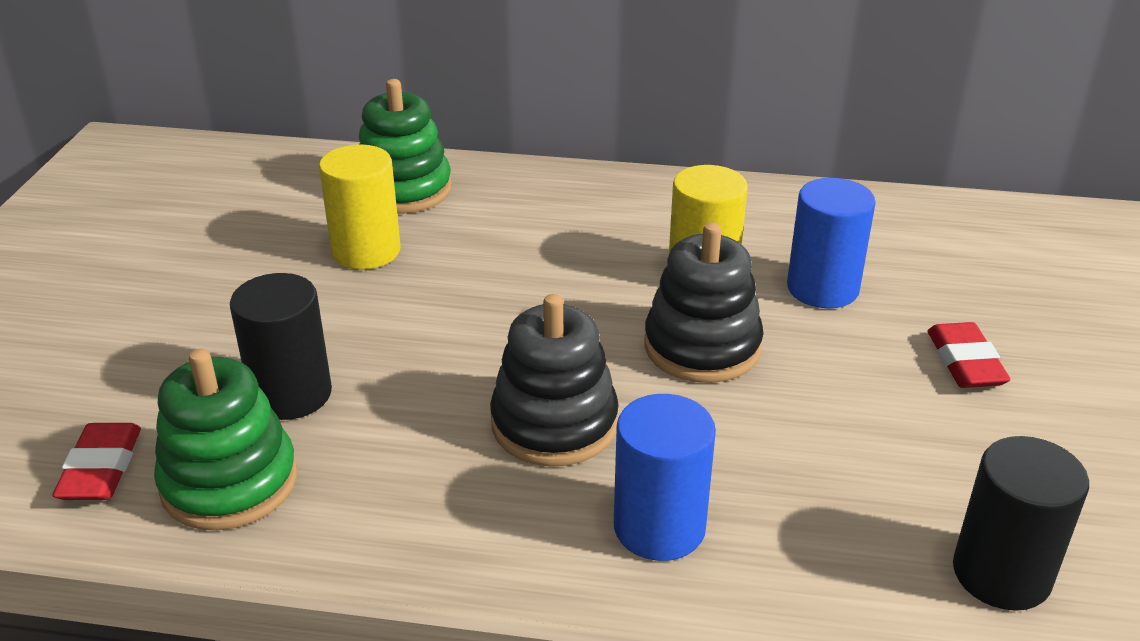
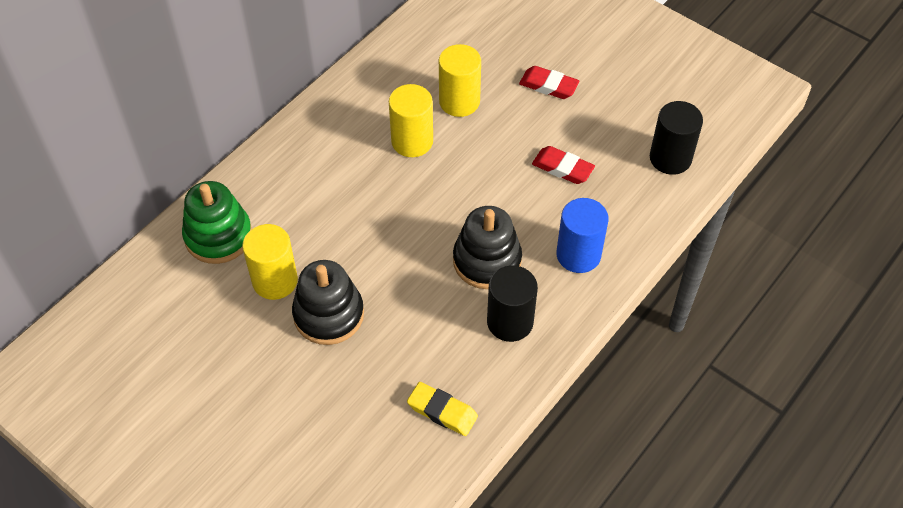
camera: 60 degrees left, 20 degrees up
red eraser [52,423,141,500] -> red eraser moved to [532,146,595,184]
green stacking toy [154,349,297,530] -> yellow eraser [407,382,478,436]
black cylinder [230,273,332,420] -> black cylinder moved to [487,266,538,342]
black stacking toy [644,222,764,383] -> black stacking toy moved to [292,260,364,345]
blue cylinder [787,178,876,308] -> yellow cylinder [439,44,481,117]

